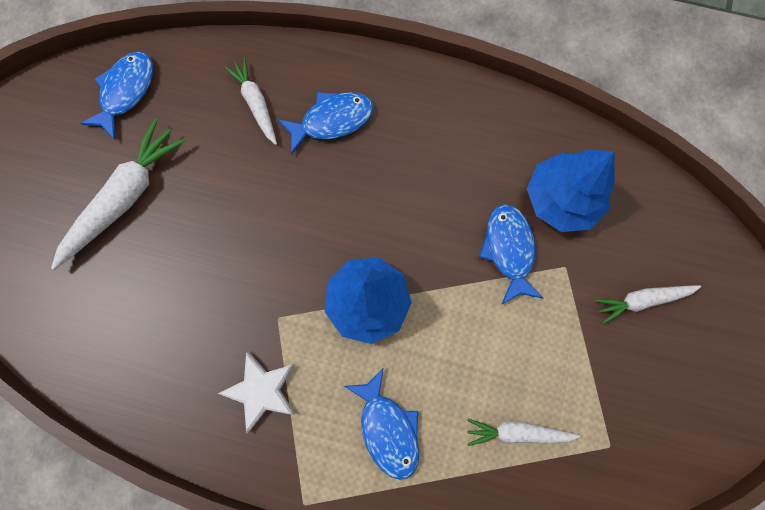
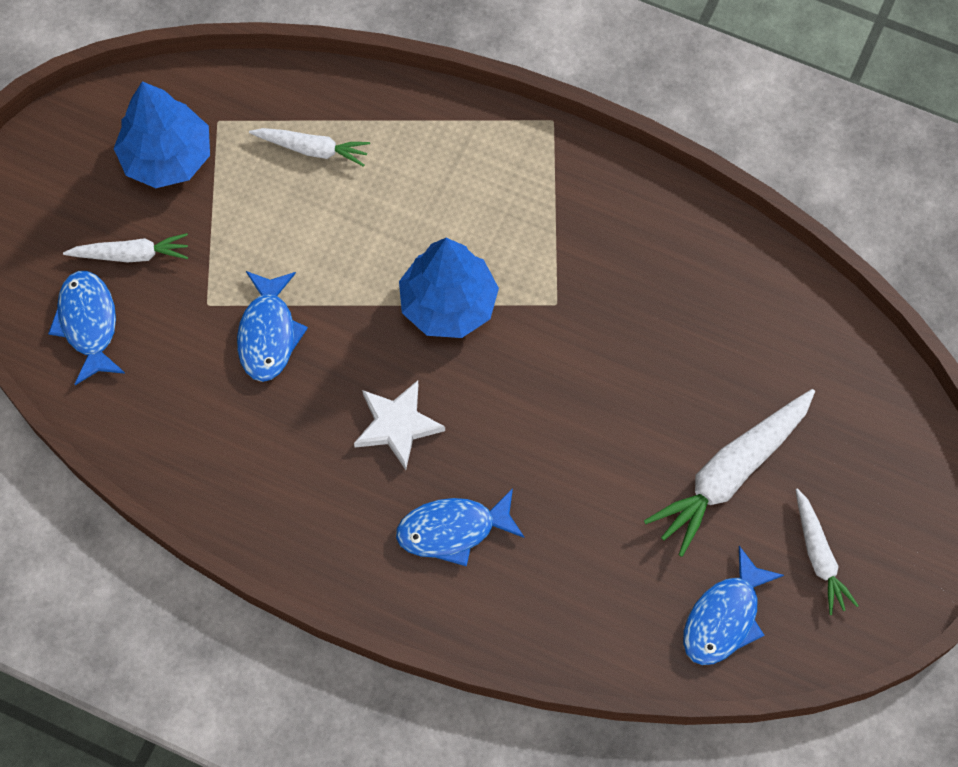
camera: 170 degrees left, 10 degrees down
white star [217,352,295,433] -> white star moved to [354,380,445,470]
white carrot [225,58,277,145] -> white carrot moved to [796,488,859,615]
blue fish [344,369,419,480] -> blue fish moved to [48,271,125,385]
blue tree [527,149,615,232] -> blue tree moved to [114,81,210,188]

